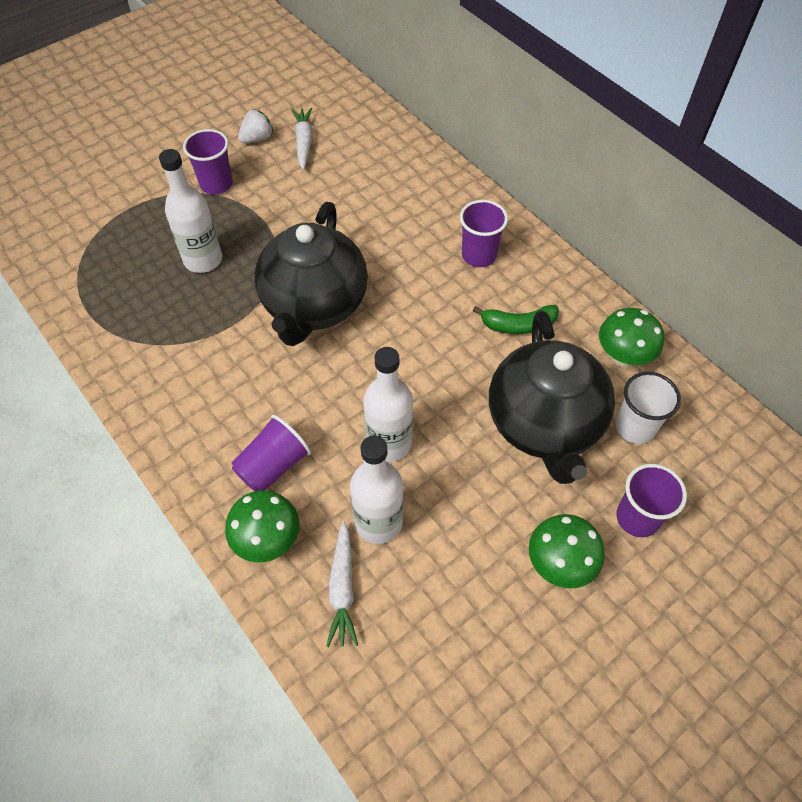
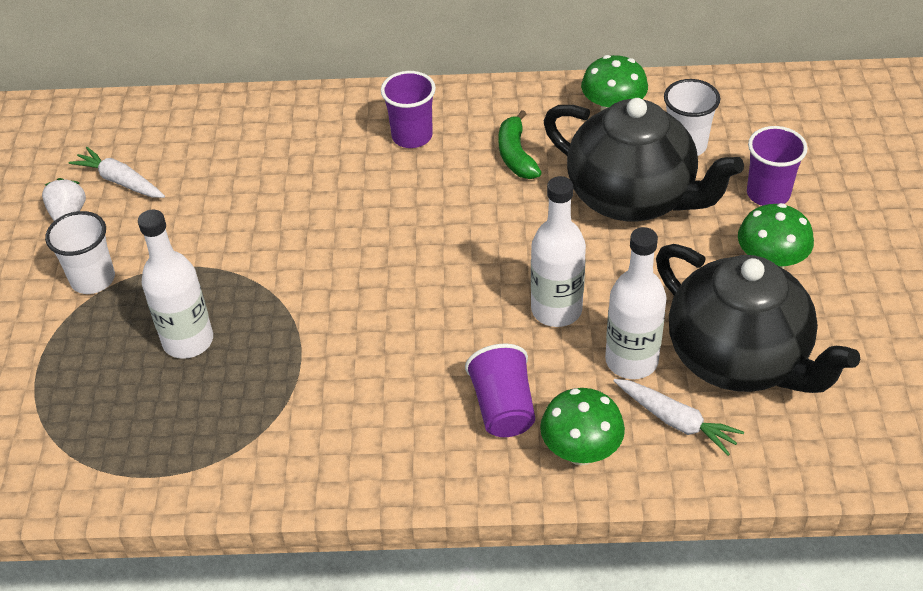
camera: 50 degrees left, 10 degrees down
purple cup [183,129,233,194] -> white cup [45,211,115,294]
black teapot [254,202,368,346] -> black teapot moved to [656,244,860,393]
green banana [473,305,559,334] -> green banana turned 135 degrees clockwise [498,110,542,179]

